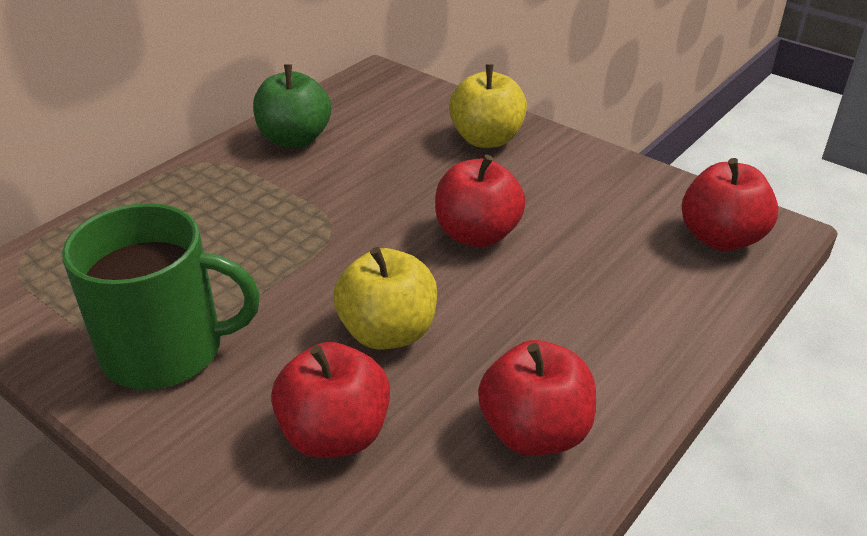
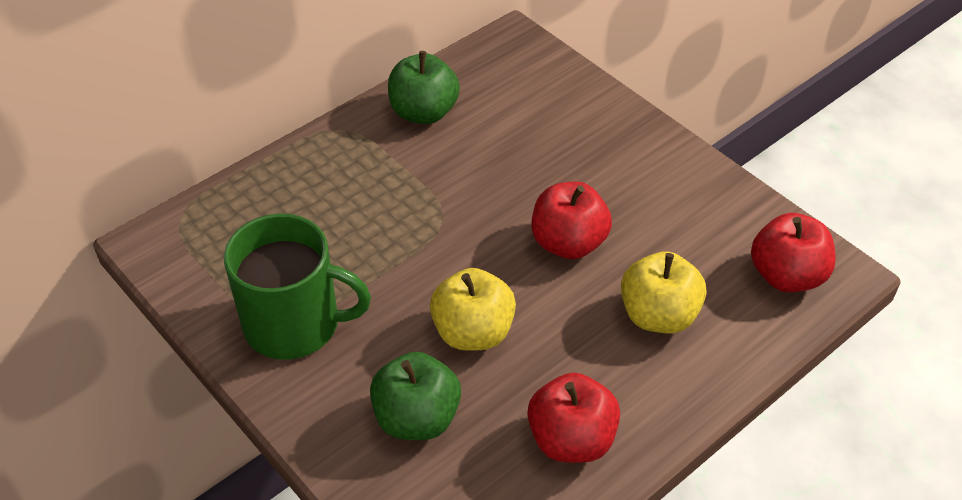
camera: 10 degrees right, 10 degrees up
red apple [271,342,390,458] -> green apple [370,352,461,440]
yellow apple [449,64,527,148] -> yellow apple moved to [621,252,706,333]

